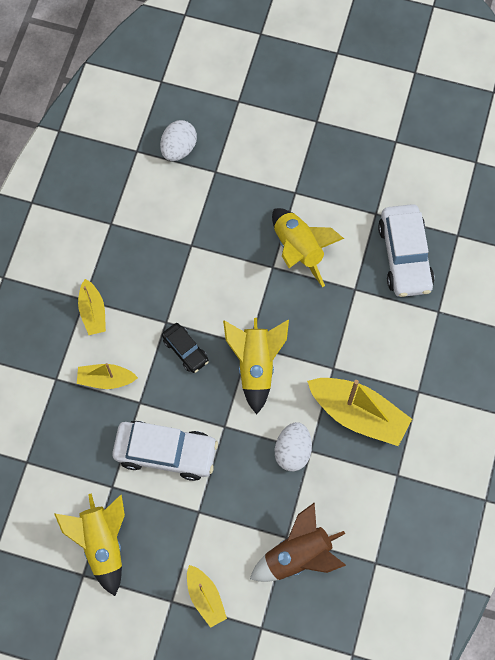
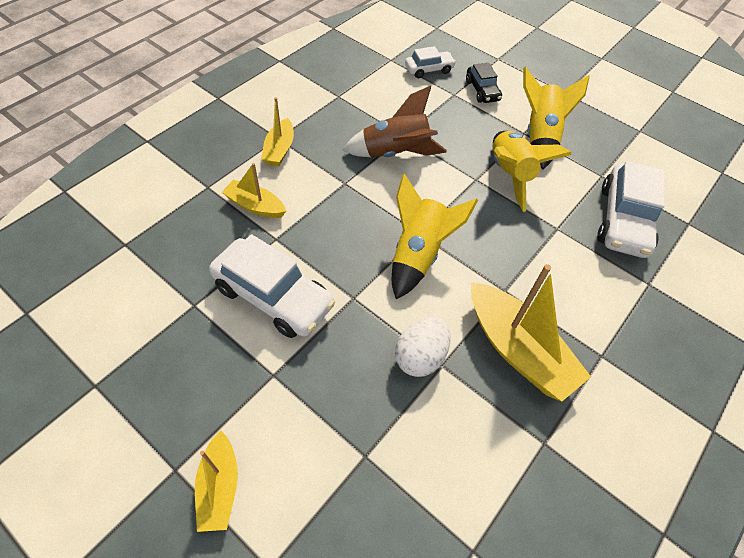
camera: 20 degrees right, 15 degrees down
yellow rocket [54,493,125,596] -> yellow rocket moved to [523,67,590,170]
white egg [160,120,197,161] -> white car [405,46,456,78]
black car [162,323,209,373] -> black car moved to [466,63,502,103]
brown rocket [250,502,346,582] -> brown rocket moved to [343,86,447,158]

